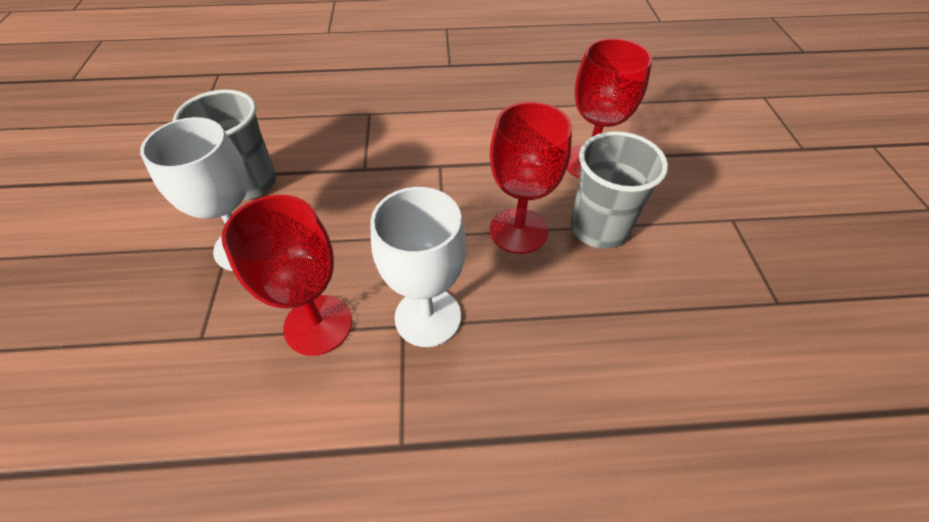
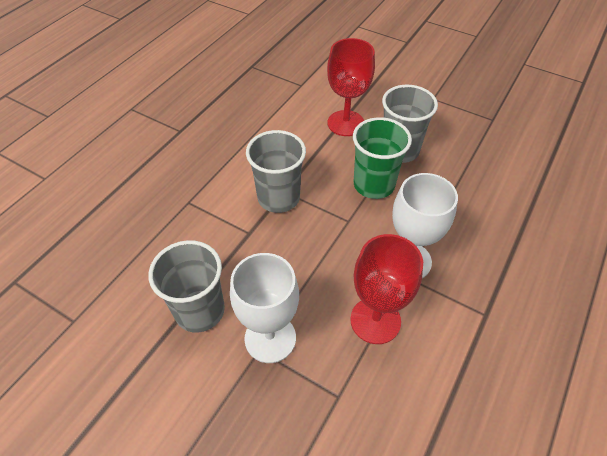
camera: 55 degrees left, 0 degrees up
red goblet [490,102,572,254] -> green cup [353,117,412,199]
none -> grey cup [246,130,306,213]

